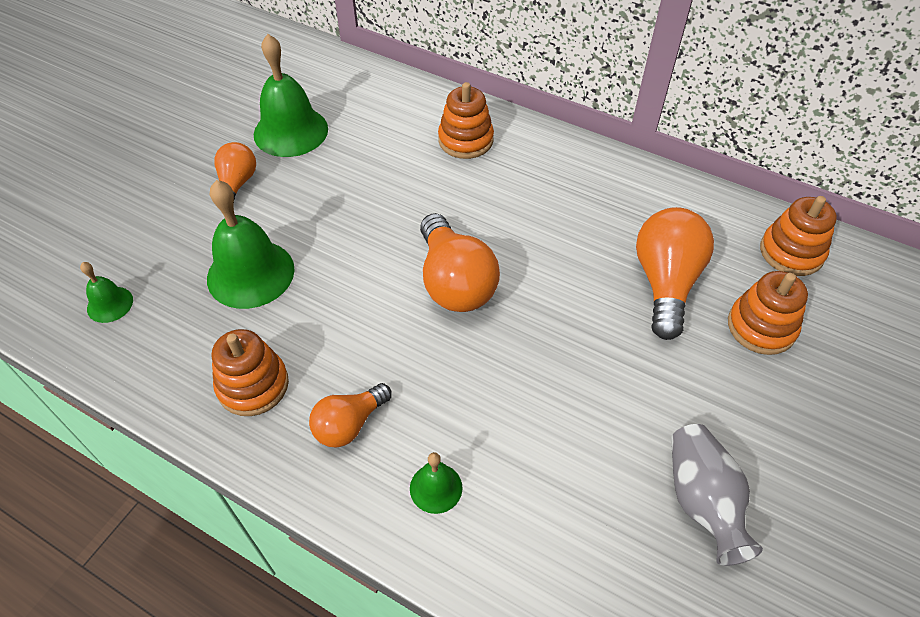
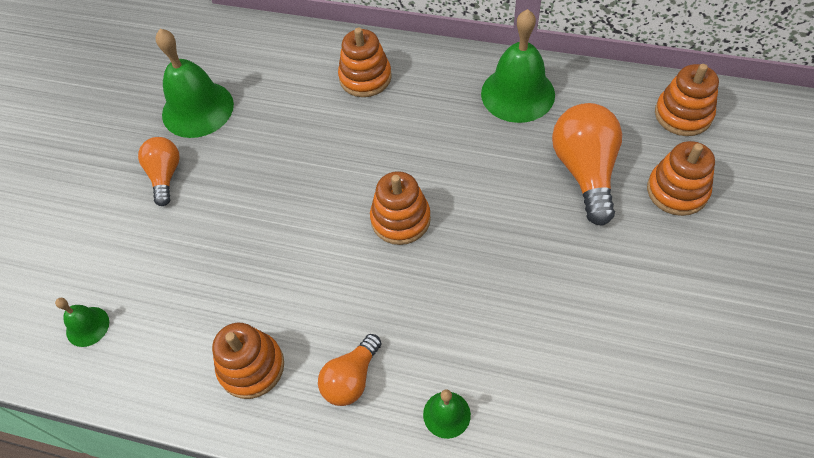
camera: 10 degrees left, 5 degrees up
green bell [207,180,295,309] -> green bell moved to [481,9,555,123]
orange light bulb [420,213,500,312] -> orange stacking toy [370,171,431,245]
grey vase [671,424,763,566] -> none

